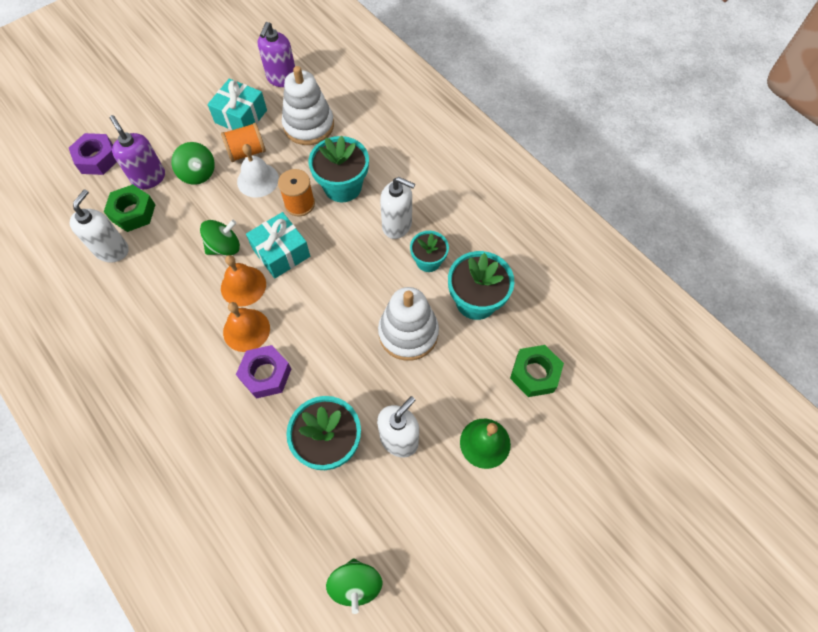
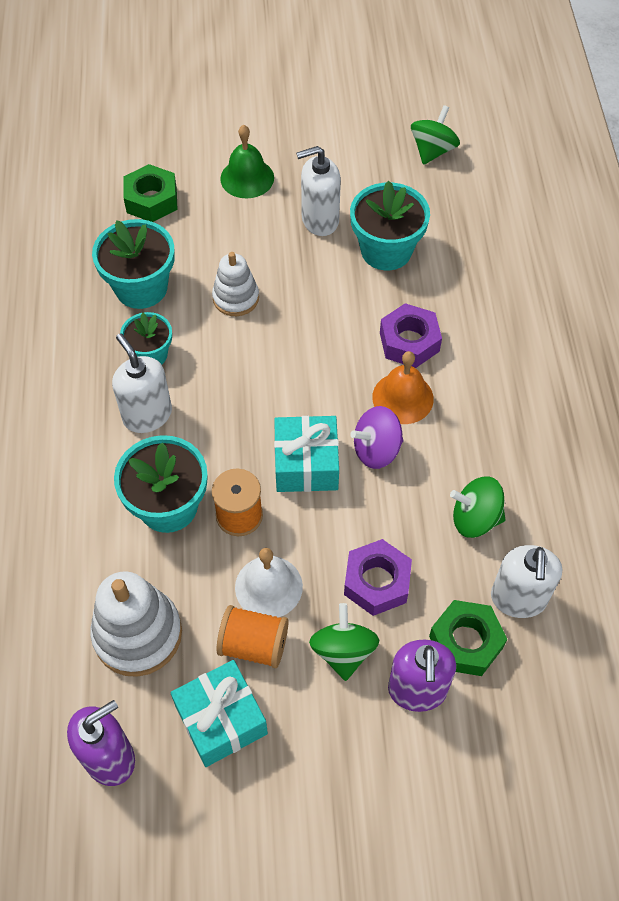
camera: 145 degrees left, 5 degrees down
purple nut [69,133,117,175] -> purple nut moved to [344,539,412,616]
white soap dispenser [69,189,129,262] -> white soap dispenser turned 45 degrees counterclockwise [491,545,562,618]
green spinning top [200,220,240,255] -> green spinning top moved to [450,477,505,538]
orange bell [221,255,266,306] -> purple spinning top [350,406,403,469]
white stacking toy [378,287,439,361] -> white stacking toy [212,252,259,316], size x0.63

